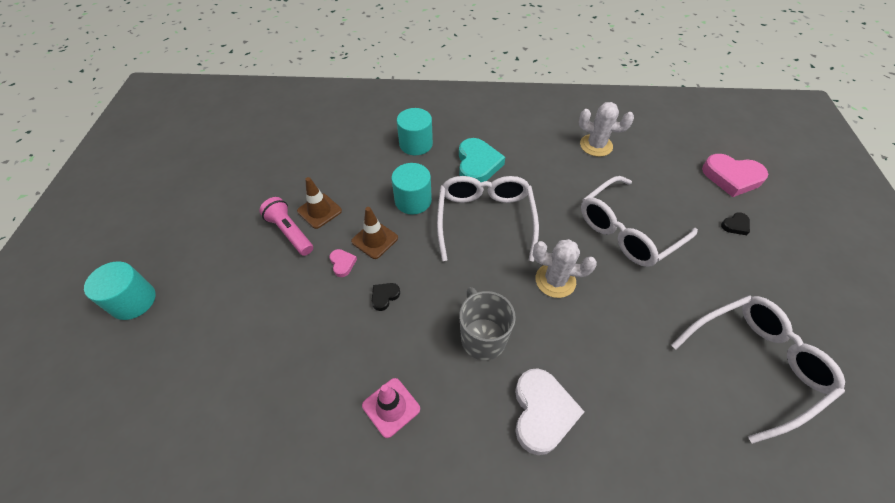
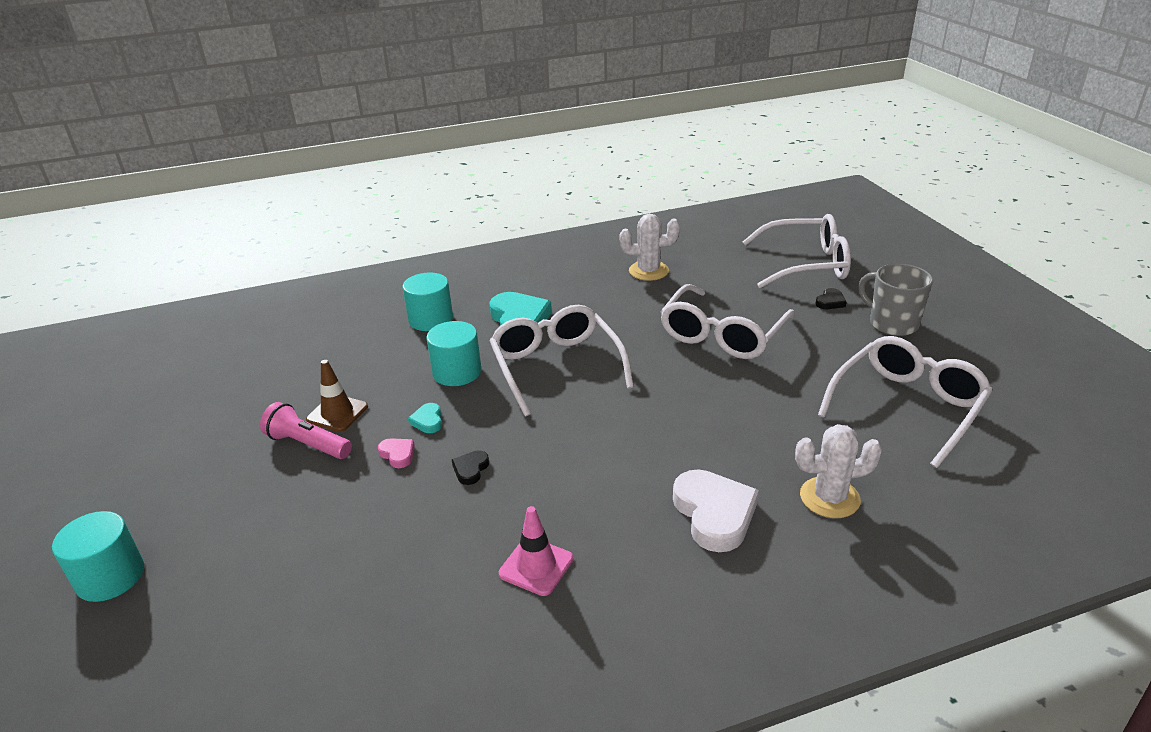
camera: 20 degrees left, 20 degrees down
brown traffic cone [351,207,398,259] -> turquoise heart [408,403,442,433]
grey mug [459,287,516,360] -> grey mug moved to [858,264,933,336]
white cactus [533,239,597,298] -> white cactus moved to [795,424,882,518]
pink heart [702,154,768,197] -> white glasses [743,214,851,288]

